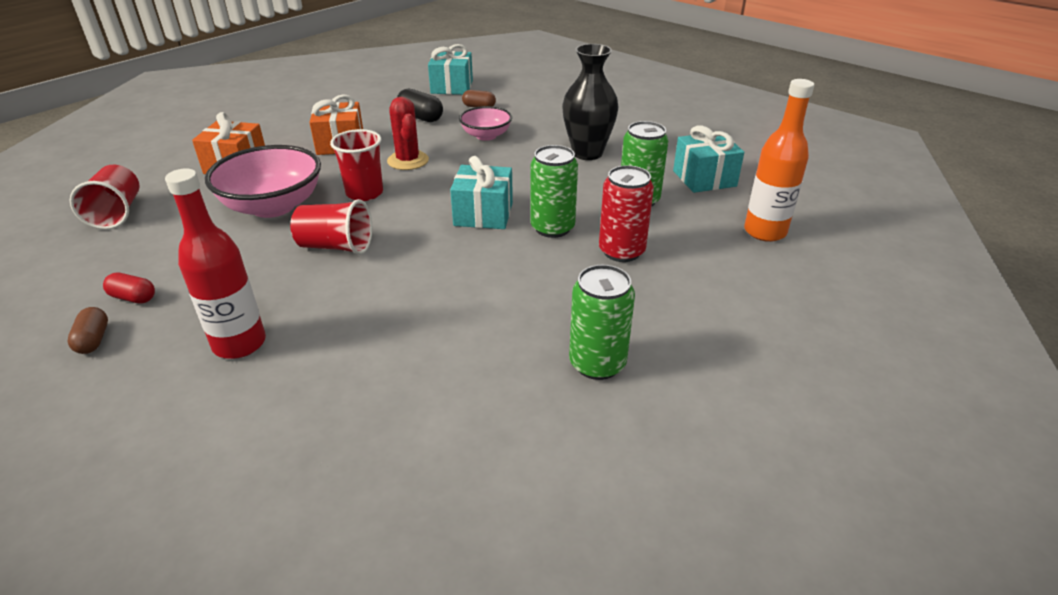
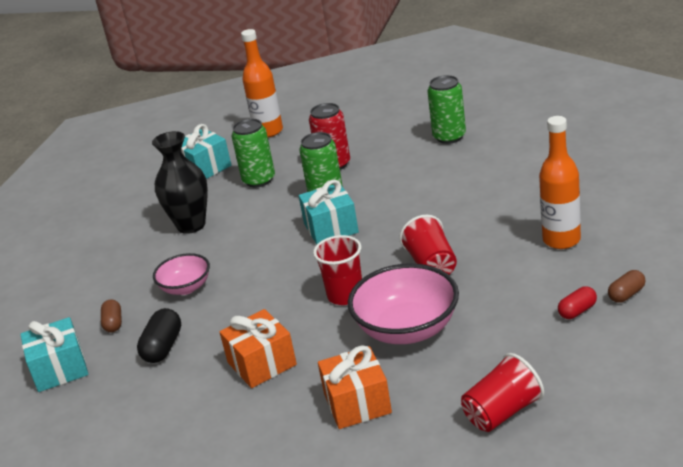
camera: 110 degrees left, 5 degrees down
red capsule [103,272,155,304] -> red capsule turned 60 degrees clockwise [558,287,597,319]
red bottle [165,168,266,359] -> orange bottle [539,116,581,249]
red cactus [387,97,429,170] -> none

